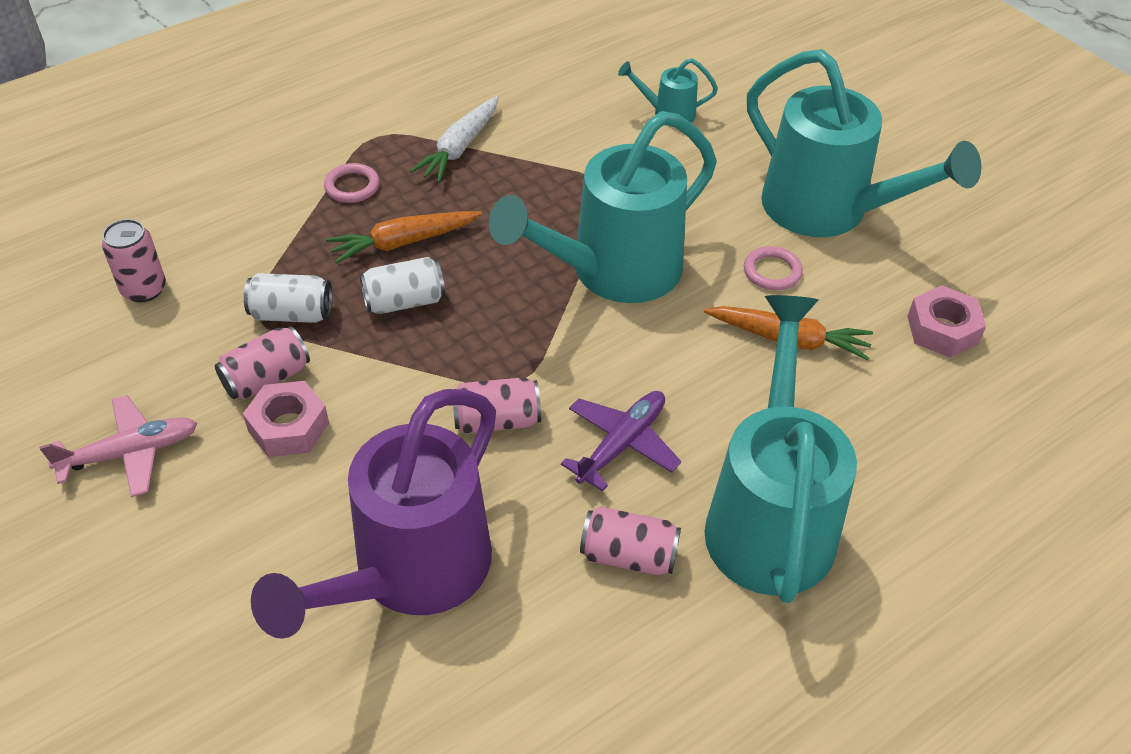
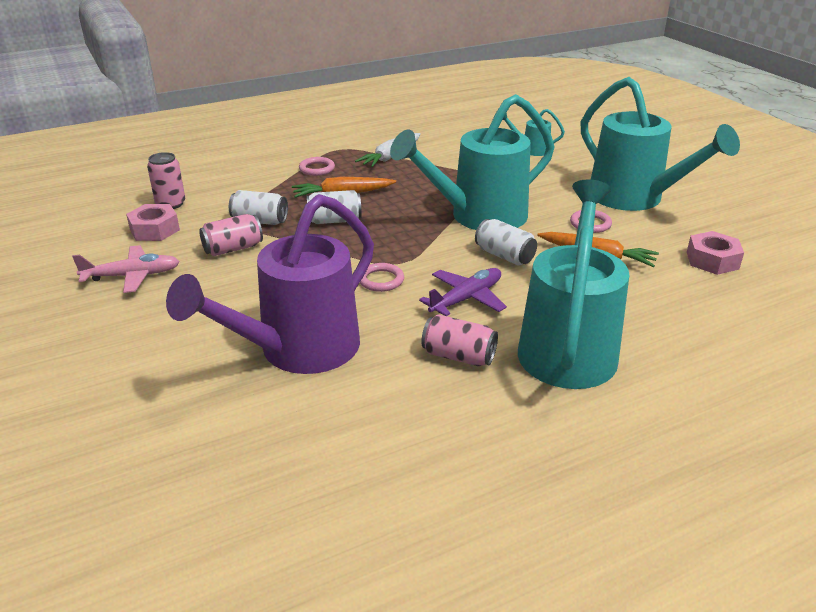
camera: 10 degrees right, 15 degrees down
pink nut [243,381,329,457] -> pink nut moved to [126,204,180,241]
pink can [453,377,541,434] -> pink ring [360,263,404,292]
none -> white can [475,219,537,266]

